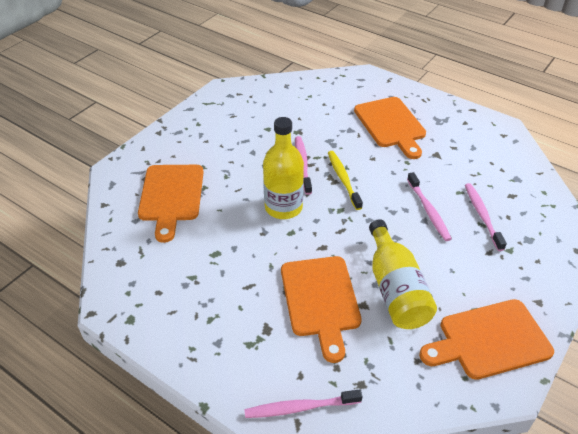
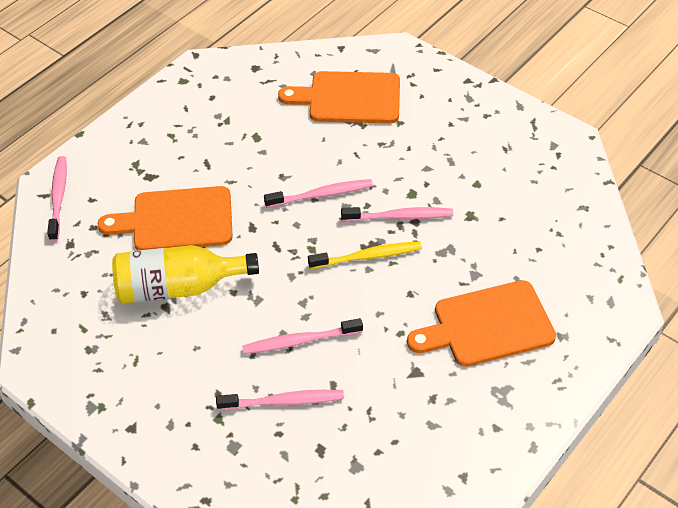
camera: 95 degrees right, 5 degrees up
yellow bottle [263,117,304,219] -> pink toothbrush [264,179,373,208]
orange cutting board [419,299,554,380] -> none

